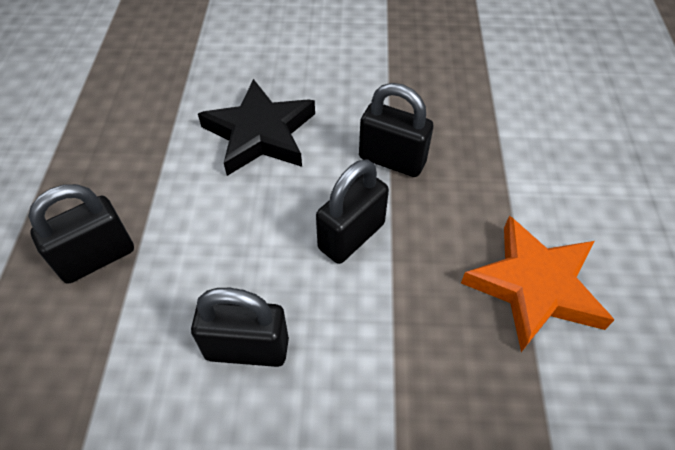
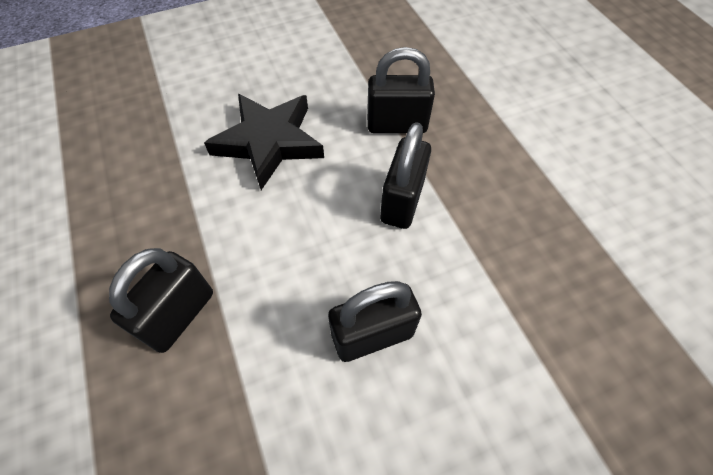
camera: 25 degrees left, 5 degrees up
orange star [461,216,614,352] -> none

